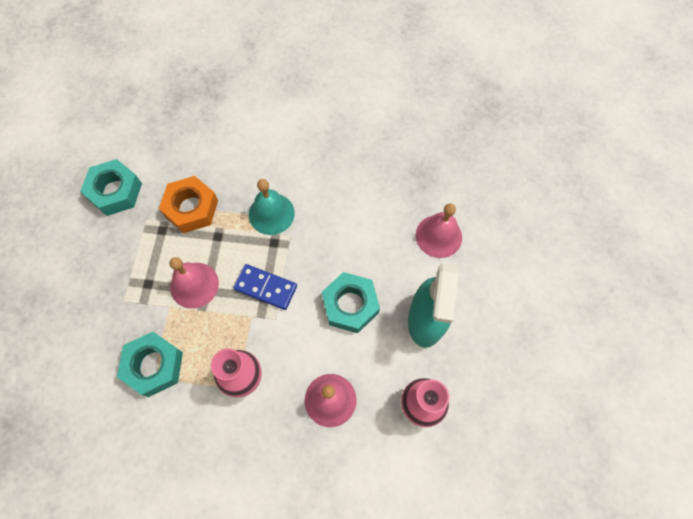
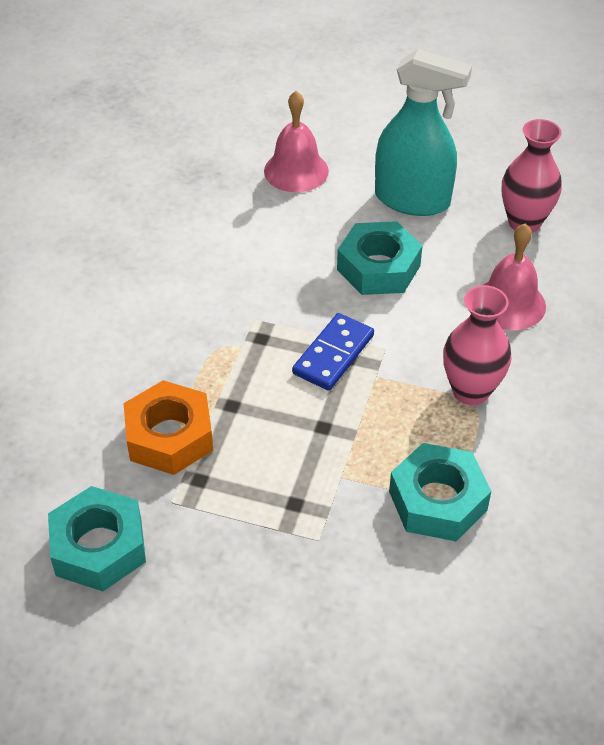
camera: 80 degrees left, 20 degrees down
pink bell [170,257,219,309] -> none
turquoise bell [249,179,295,235] -> none

